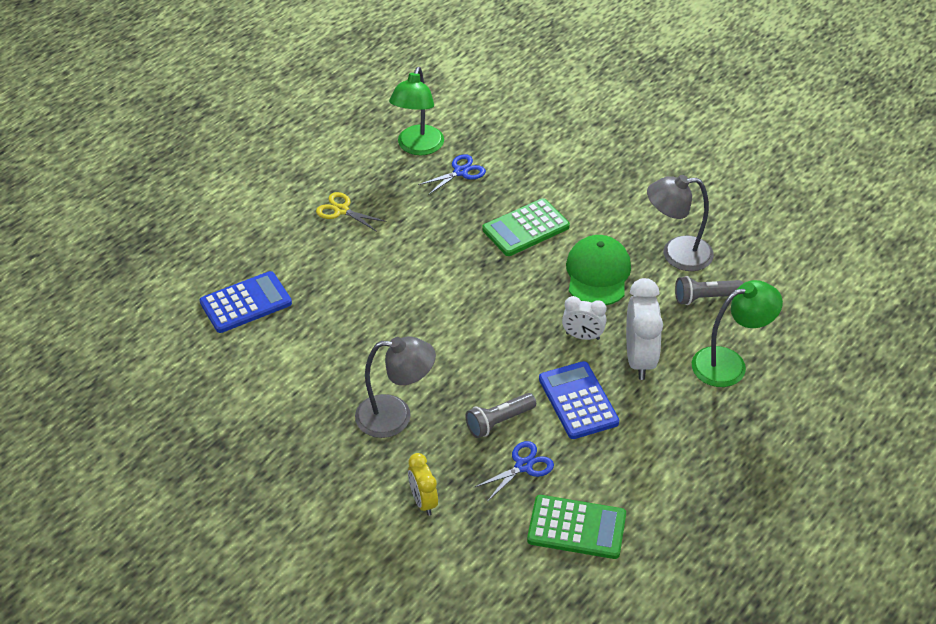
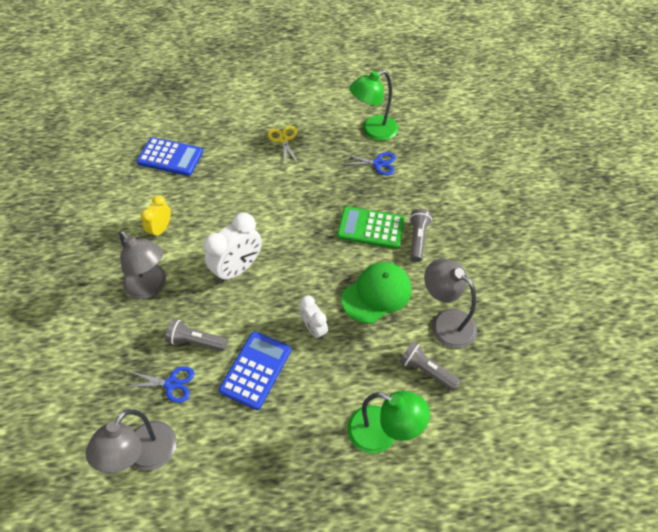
camera: 45 degrees right, 10 degrees up
yellow clock [408,453,438,516] -> yellow clock moved to [141,195,171,239]
green calculator [527,495,626,559] -> grey lamp [85,409,177,473]
white clock [626,278,663,380] -> white clock moved to [204,213,262,282]
none -> grey flashlight [409,209,432,262]

